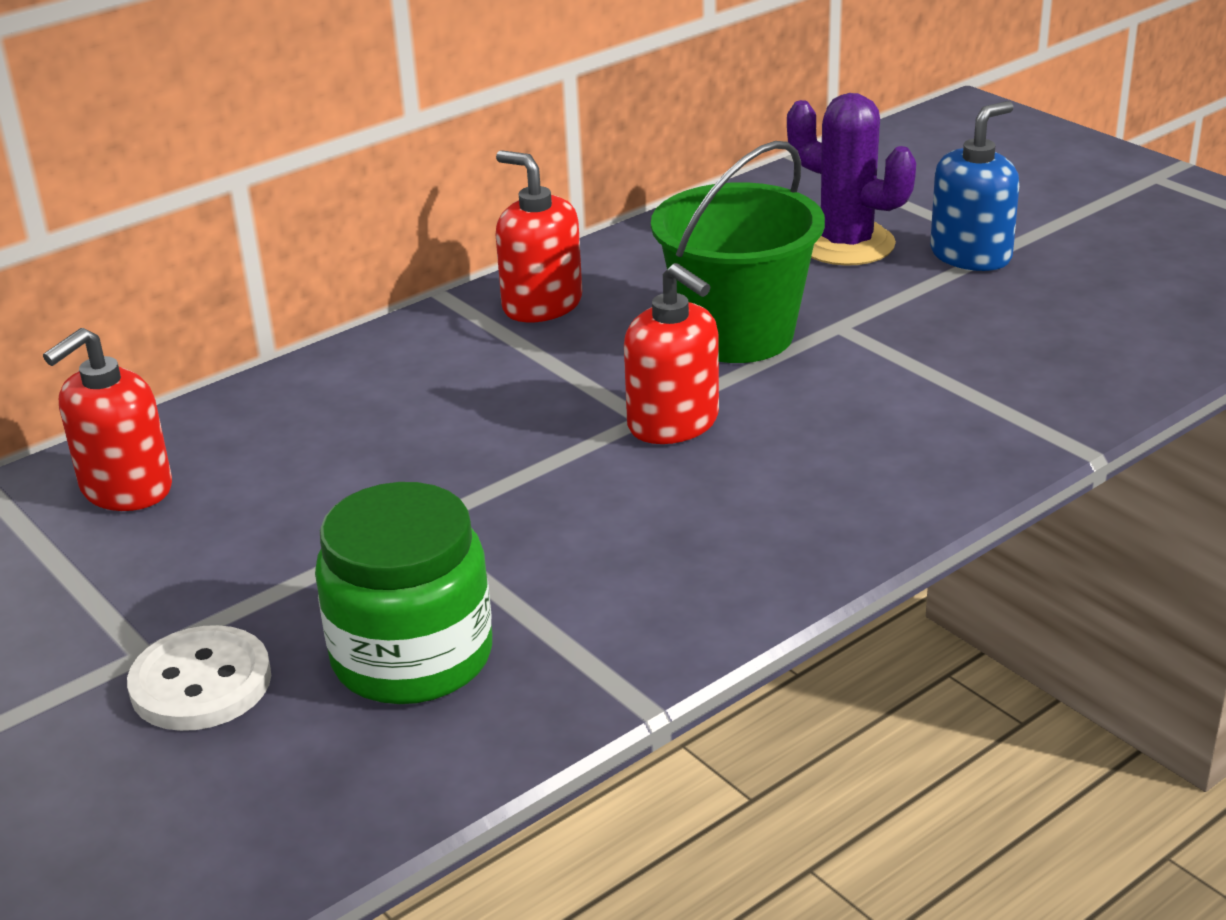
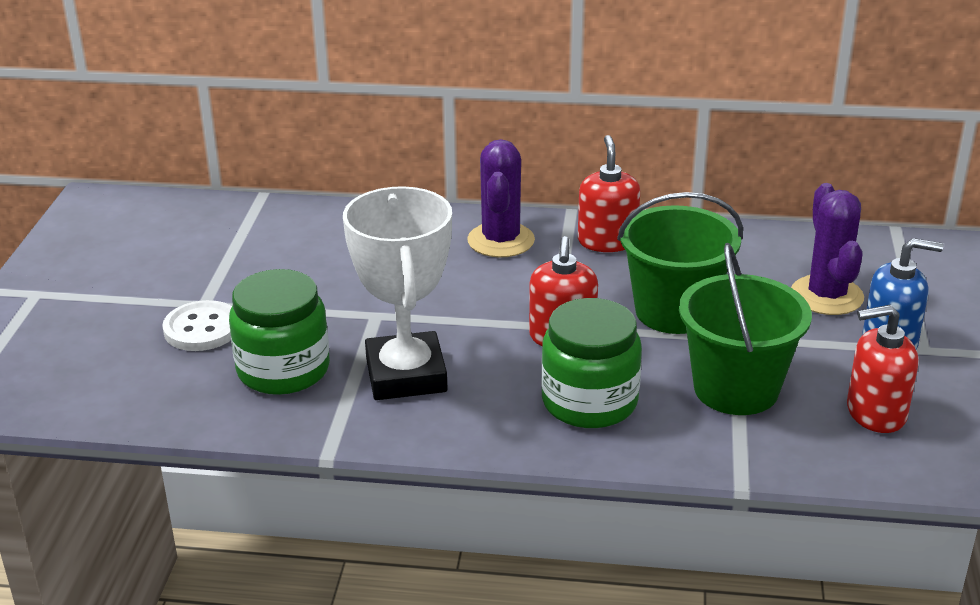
camera: 45 degrees right, 0 degrees up
red soap dispenser [43,328,172,511] -> red soap dispenser moved to [847,305,918,433]
none -> white trophy [343,186,452,400]
none -> purple cactus [467,139,535,257]
none -> green jar [541,298,642,428]
none -> green bucket [679,243,812,415]

